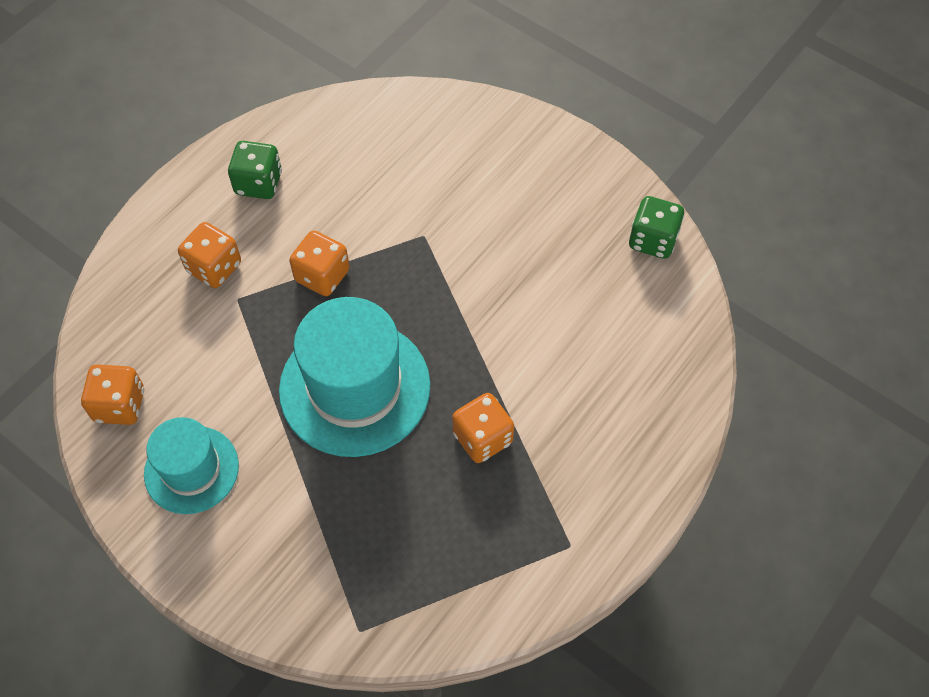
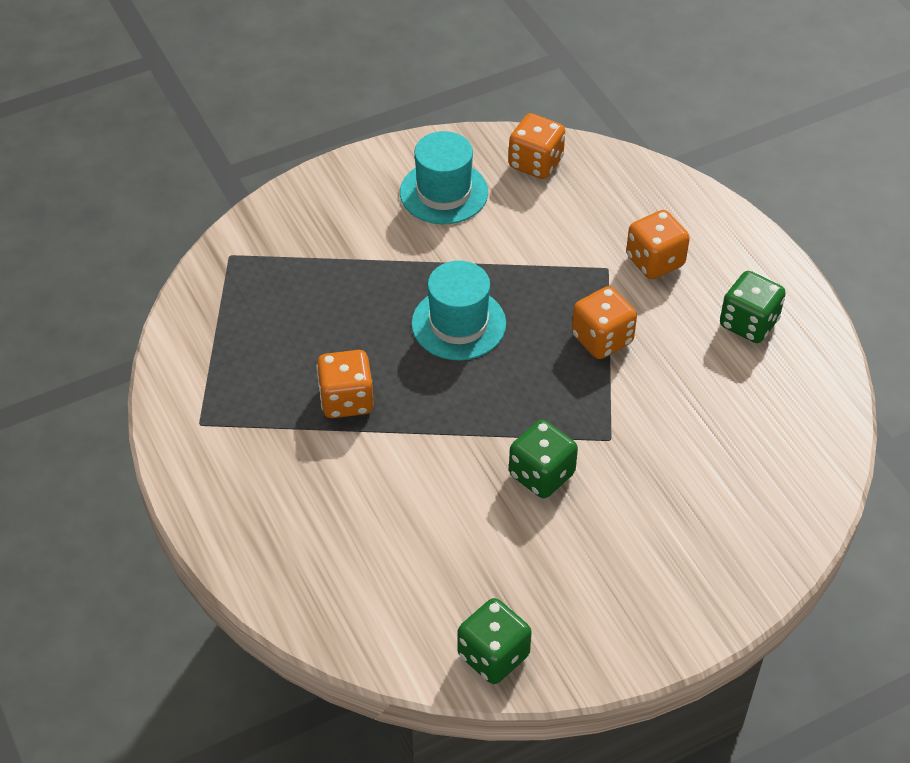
camera: 115 degrees right, 10 degrees down
turquoise hat [279,297,431,457] -> turquoise hat [411,261,506,360], size x0.60
none -> green dice [509,420,578,498]

